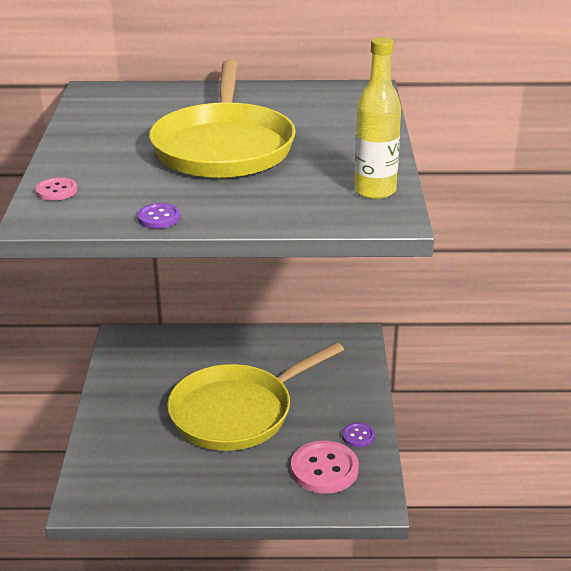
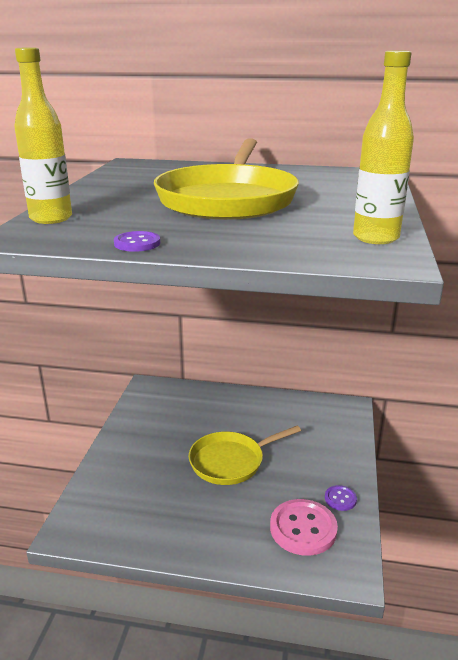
camera: 10 degrees right, 5 degrees down
pink button [35,177,77,201] -> yellow bottle [14,48,72,224]
yellow pan [167,342,344,451] -> yellow pan [189,426,301,485], size x0.66

